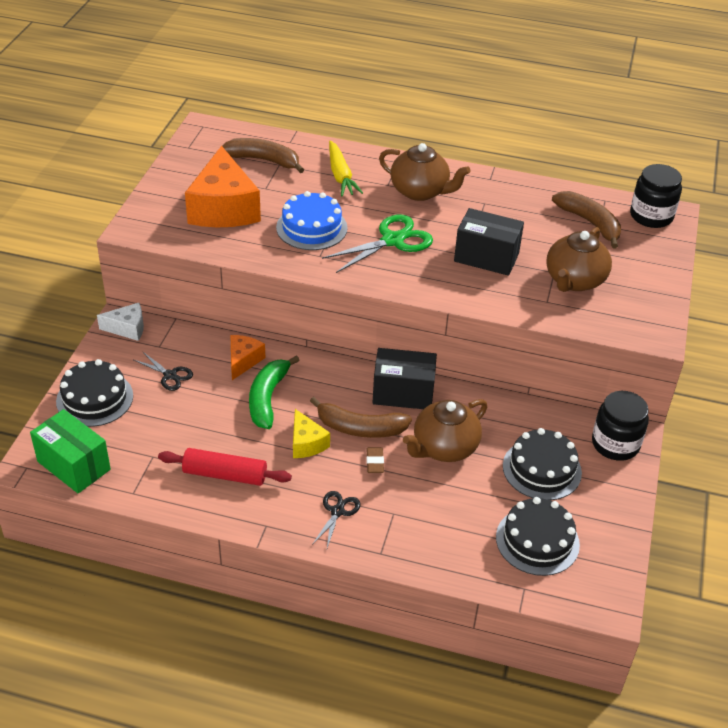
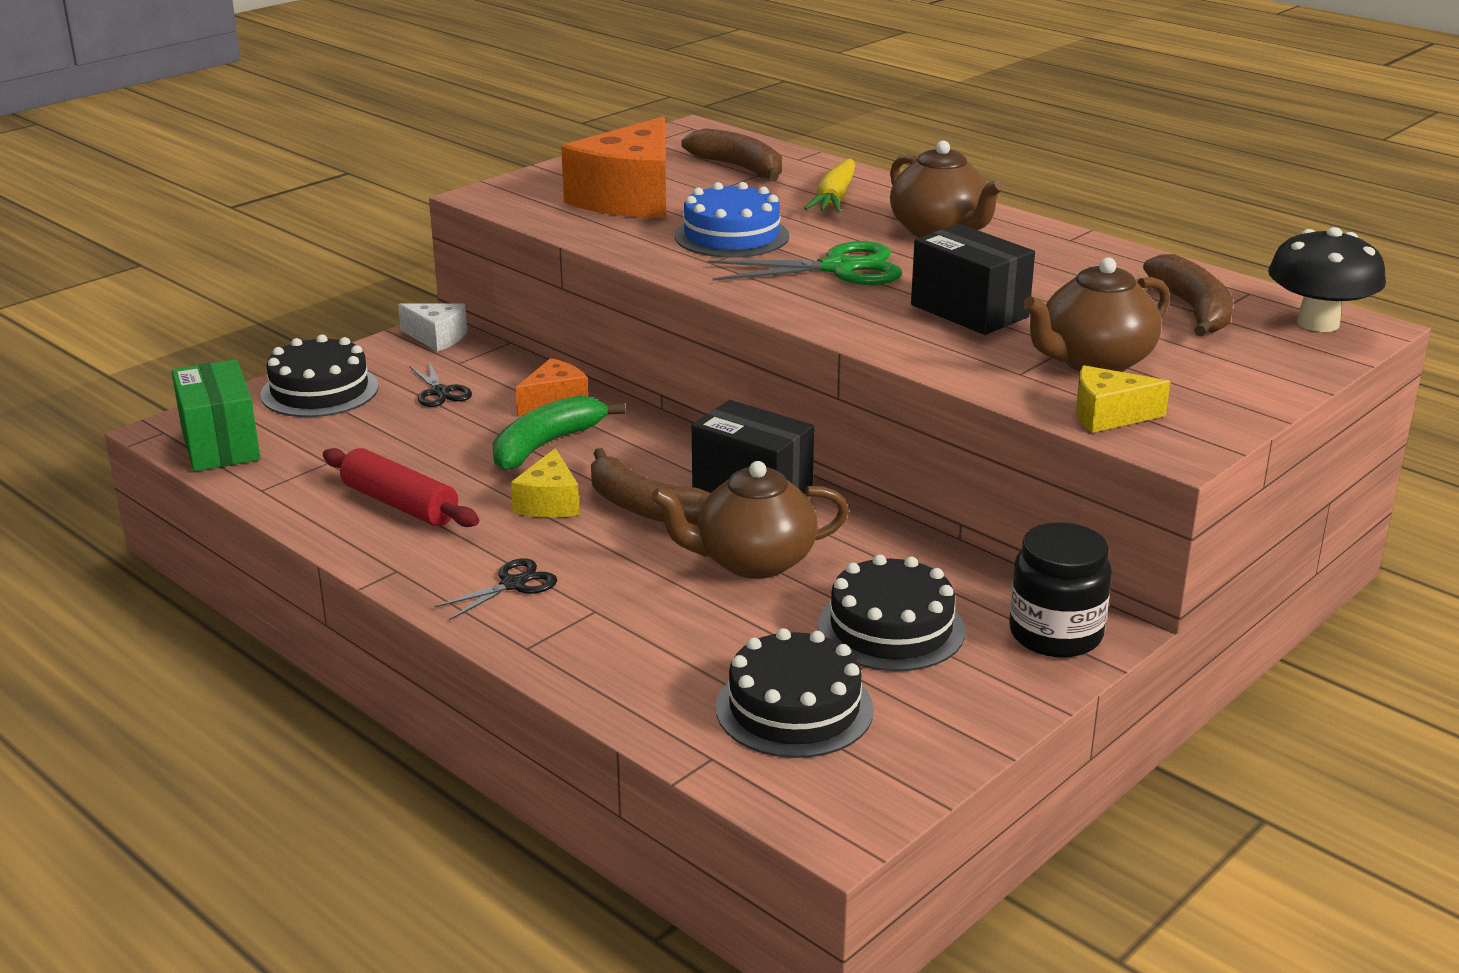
camera: 30 degrees right, 15 degrees down
brown eraser [366,447,384,473] -> none
black jar [630,164,682,228] -> black mushroom [1268,227,1386,332]
none -> yellow cheese [1076,365,1170,433]

